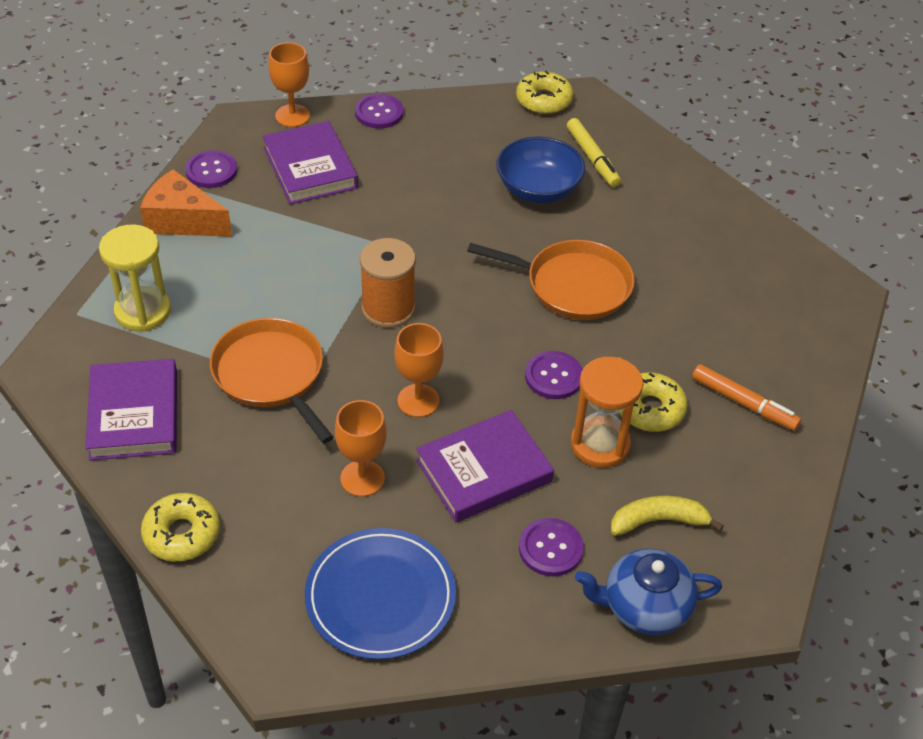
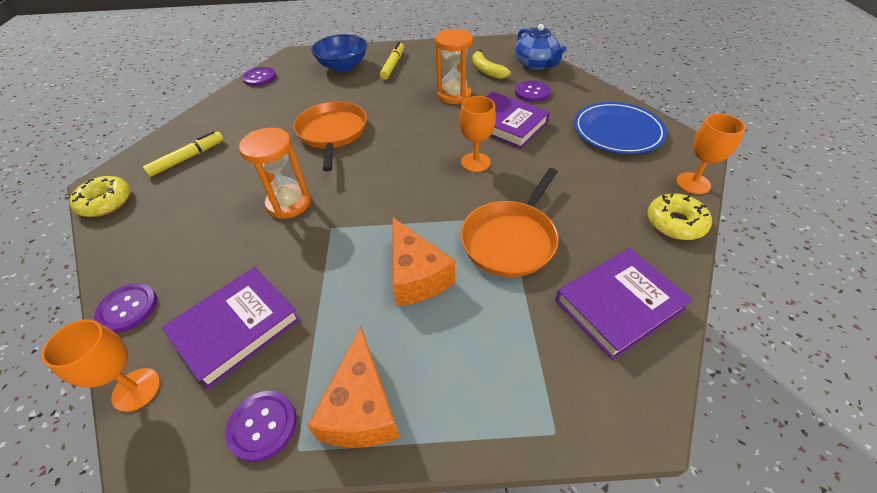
camera: 110 degrees left, 0 degrees up
yellow hourglass [99,224,171,332] -> none
orange goblet [335,400,387,497] -> orange goblet moved to [676,114,746,194]
orange spool [360,238,416,328] -> none
blue bowl [496,137,585,203] -> blue bowl moved to [311,34,367,72]
purple button [525,351,583,399] -> purple button moved to [242,67,276,86]
yellow donut [620,372,688,432] -> none
orange marker [692,364,801,431] -> yellow marker [380,42,404,80]
none -> orange hourglass [239,128,311,219]
none -> orange cheese [392,218,455,306]

